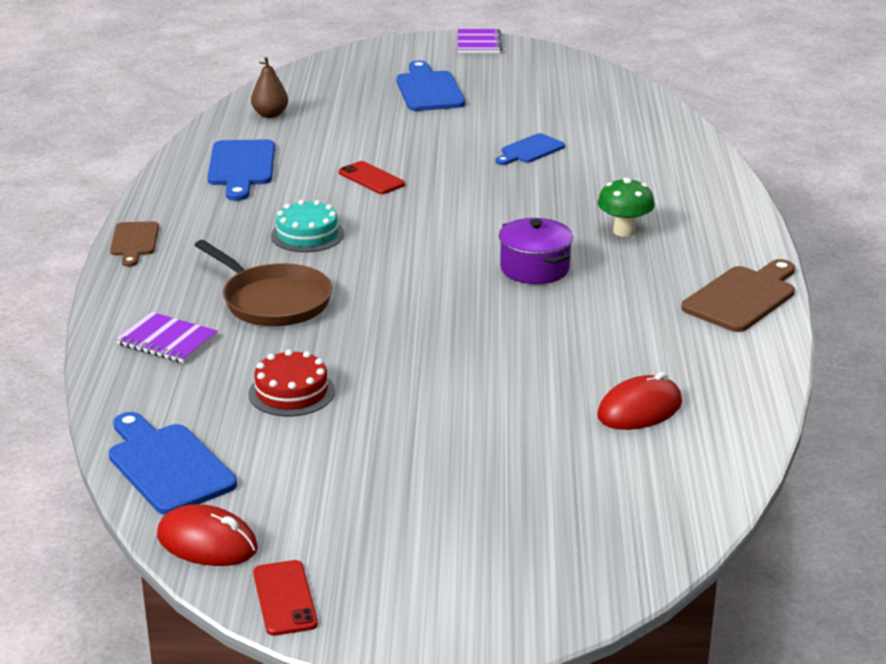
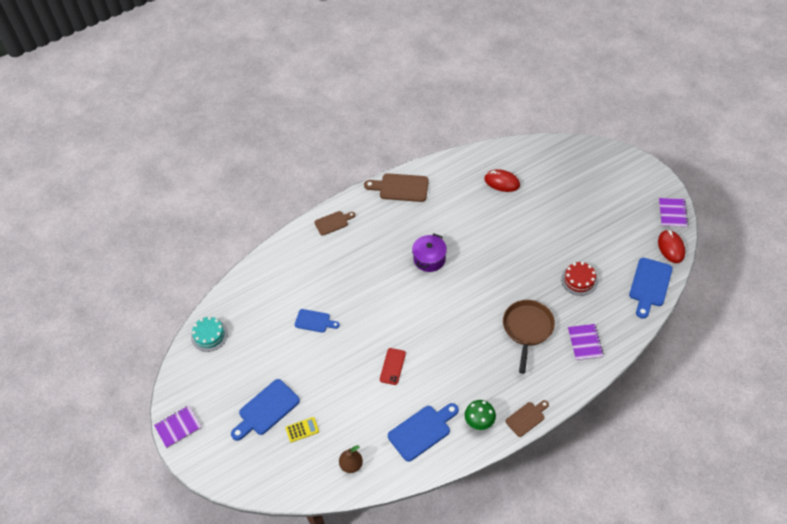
camera: 120 degrees left, 25 degrees up
red phone [253,560,318,636] -> purple notebook [659,198,688,228]
turquoise cake [271,200,344,252] -> turquoise cake moved to [191,317,228,352]
green mushroom [598,177,655,237] -> green mushroom moved to [465,400,496,430]
none -> yellow calculator [286,417,319,442]
none -> brown cutting board [314,211,355,236]

